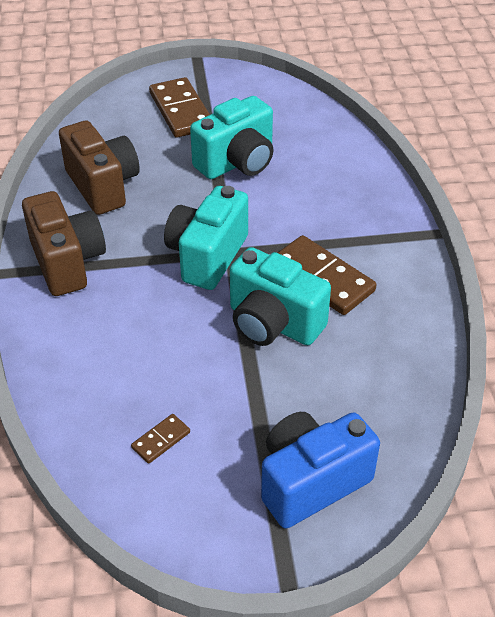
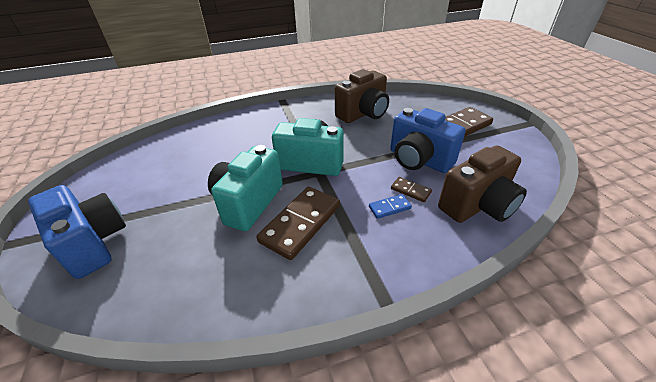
camera: 80 degrees right, 5 degrees down
brown camera [22,191,106,296] -> brown camera moved to [438,146,527,223]
brown domino [131,414,190,464] -> brown domino moved to [391,177,432,202]
turquoise camera [190,96,273,179] -> blue camera [390,108,466,173]
none -> blue domino [369,194,412,219]

